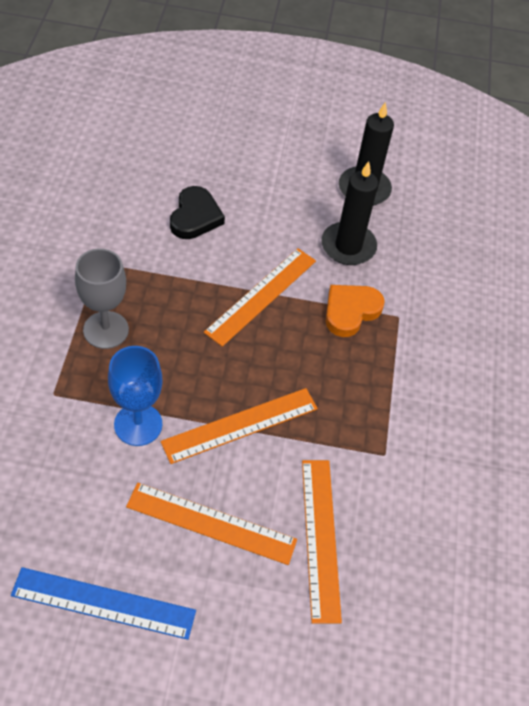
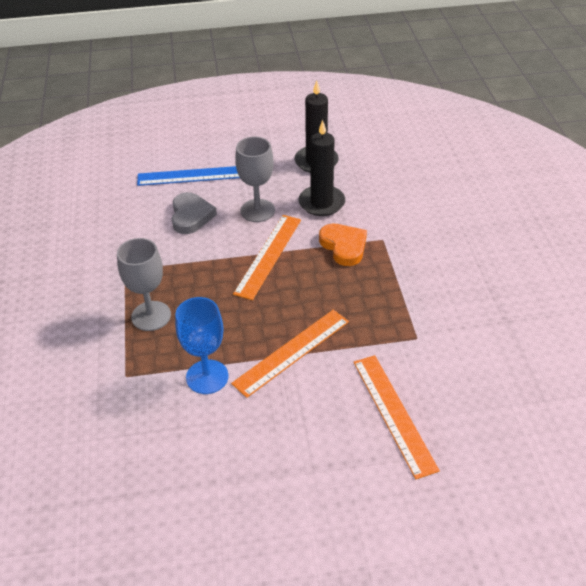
camera: 10 degrees left, 10 degrees down
blue ruler [11,567,196,640] -> blue ruler moved to [137,166,240,186]
orange ruler [126,483,297,565] -> none
black heart [170,186,225,239] -> grey heart [172,192,217,234]
orange heart [326,285,385,337] -> orange heart turned 120 degrees clockwise [319,224,367,266]
none -> grey goblet [235,137,275,222]

